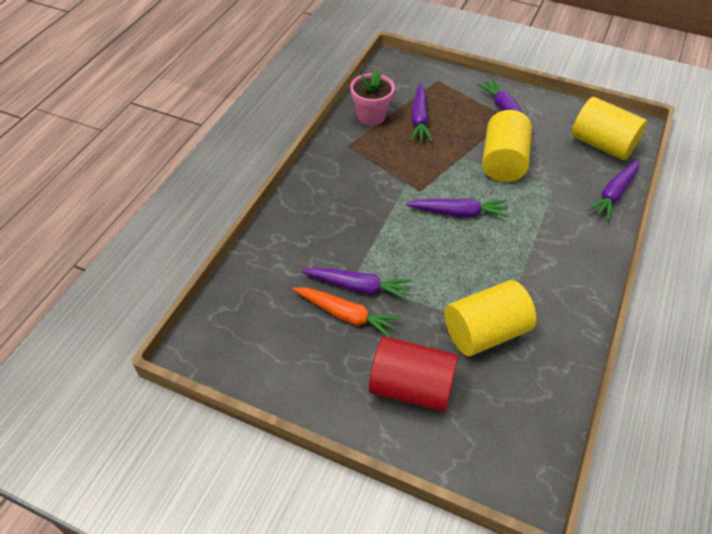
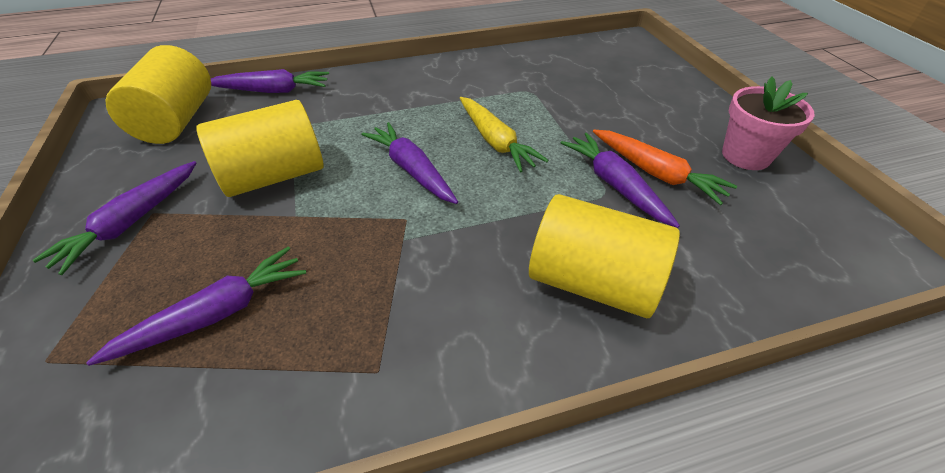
camera: 130 degrees left, 5 degrees down
orange carrot [293,287,401,338] -> orange carrot turned 150 degrees clockwise [593,130,737,205]
pink flower pot [350,70,395,125] -> pink flower pot moved to [722,76,815,170]
red cylinder [369,336,458,412] -> none
yellow cylinder [445,280,537,356] -> yellow cylinder moved to [529,194,680,318]
none -> yellow carrot [460,97,549,173]

